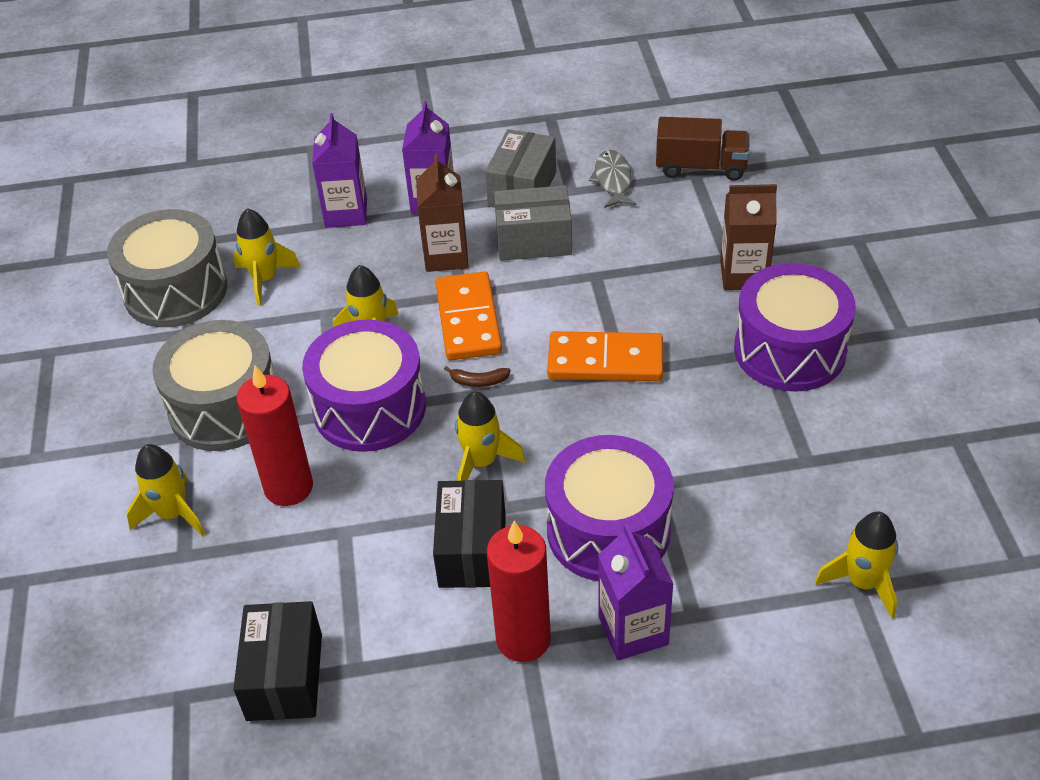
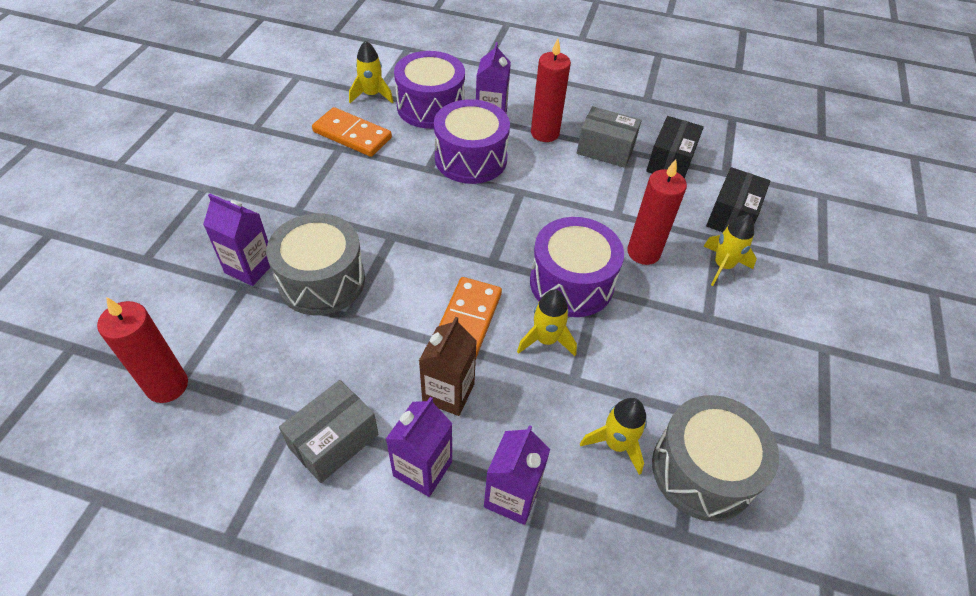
camera: 160 degrees left, 5 degrees up
grey drum [152,320,274,451] -> grey drum moved to [266,213,365,315]
black box [433,480,506,588] -> black box moved to [706,167,770,232]
brown banana [444,366,511,387] -> none
yellow rocket [455,391,525,481] -> none
grey box [494,185,572,261] -> grey box moved to [577,106,642,168]
orange domino [547,331,663,381] -> orange domino moved to [312,107,392,157]
grey fish [589,150,636,208] -> none
brown truck [656,117,750,181] -> red candle [97,297,188,403]
brown carton [720,184,777,290] -> purple carton [203,194,271,286]
purple drum [734,263,856,392] -> purple drum moved to [394,51,465,129]

